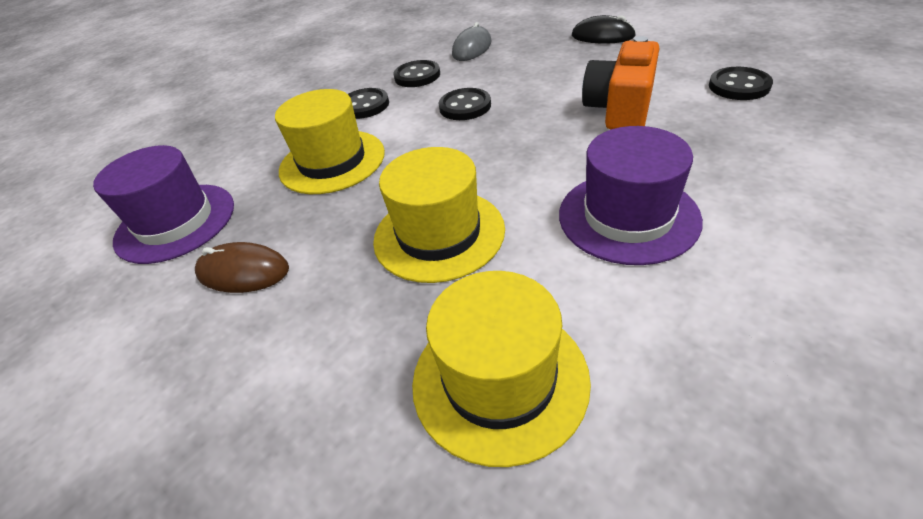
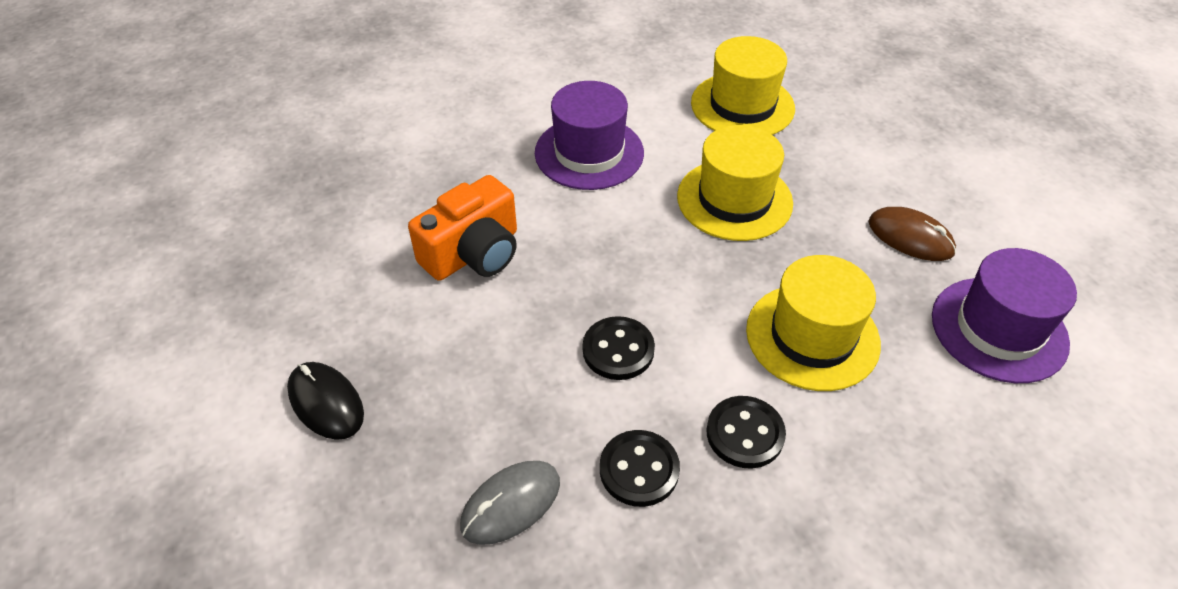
camera: 160 degrees left, 5 degrees up
black button [709,67,773,100] -> none

